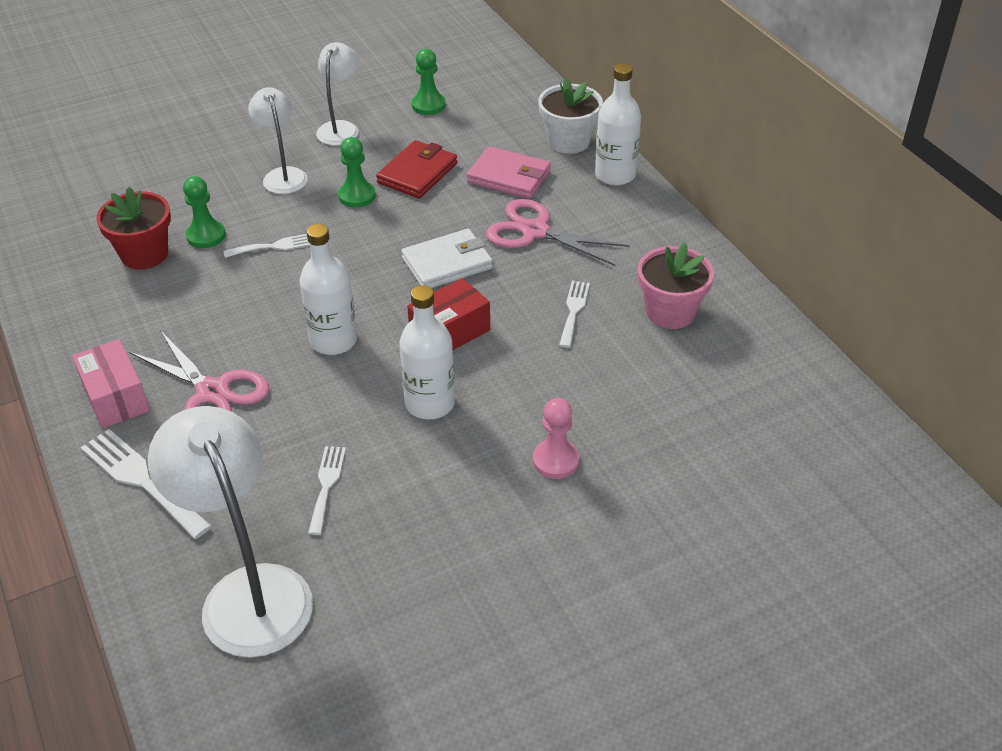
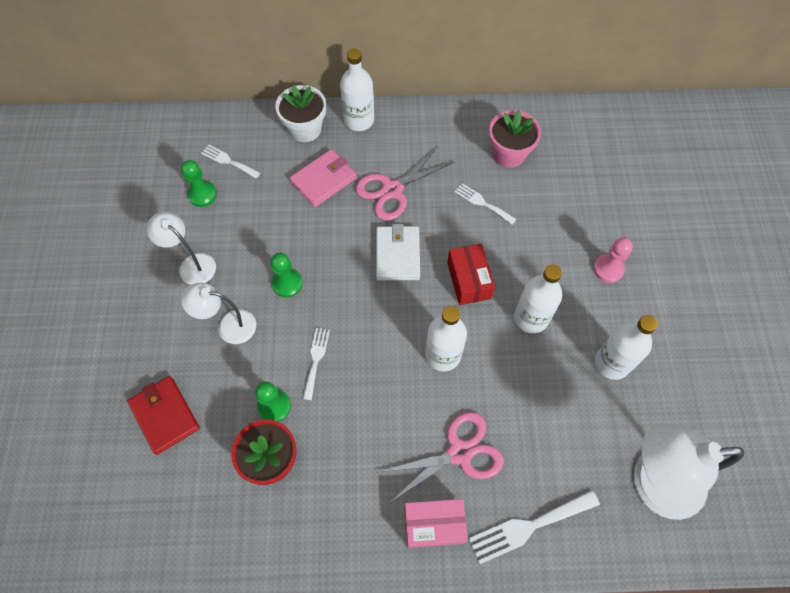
camera: 65 degrees left, 20 degrees up
white fork [308,446,346,535] -> white fork moved to [201,144,260,179]
red wallet [376,140,457,198] -> red wallet moved to [127,376,200,455]
none -> white bottle [595,315,658,380]

